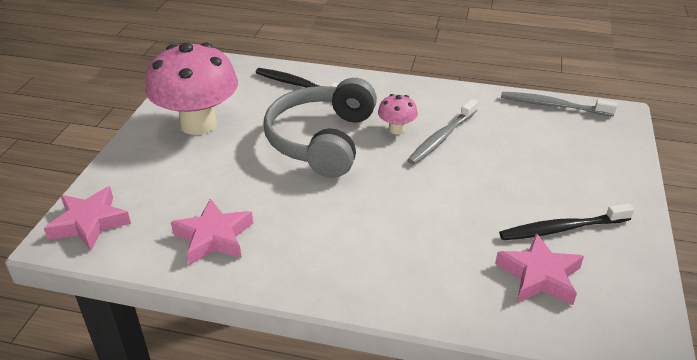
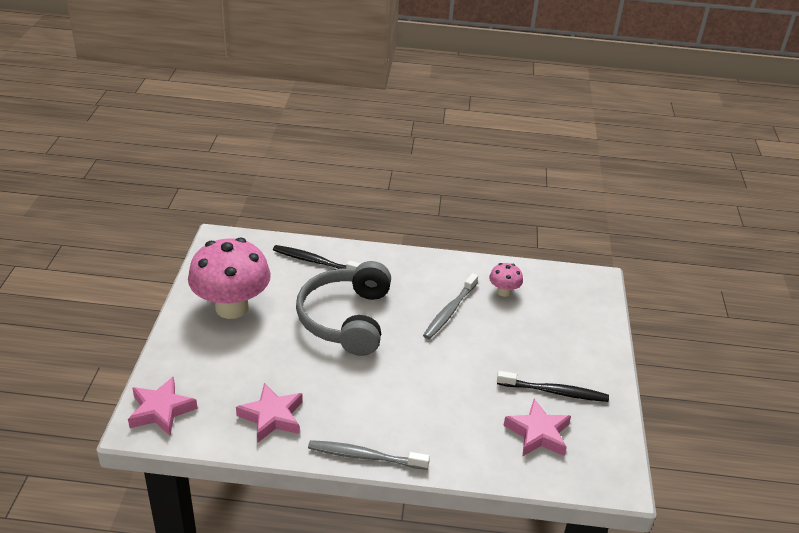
camera: 10 degrees left, 0 degrees up
pink mushroom [378,94,418,134] -> pink mushroom moved to [489,263,523,297]
black toothbrush [499,203,634,240] -> black toothbrush turned 150 degrees counterclockwise [497,371,609,402]
grey toothbrush [501,92,617,116] -> grey toothbrush moved to [308,440,430,470]

